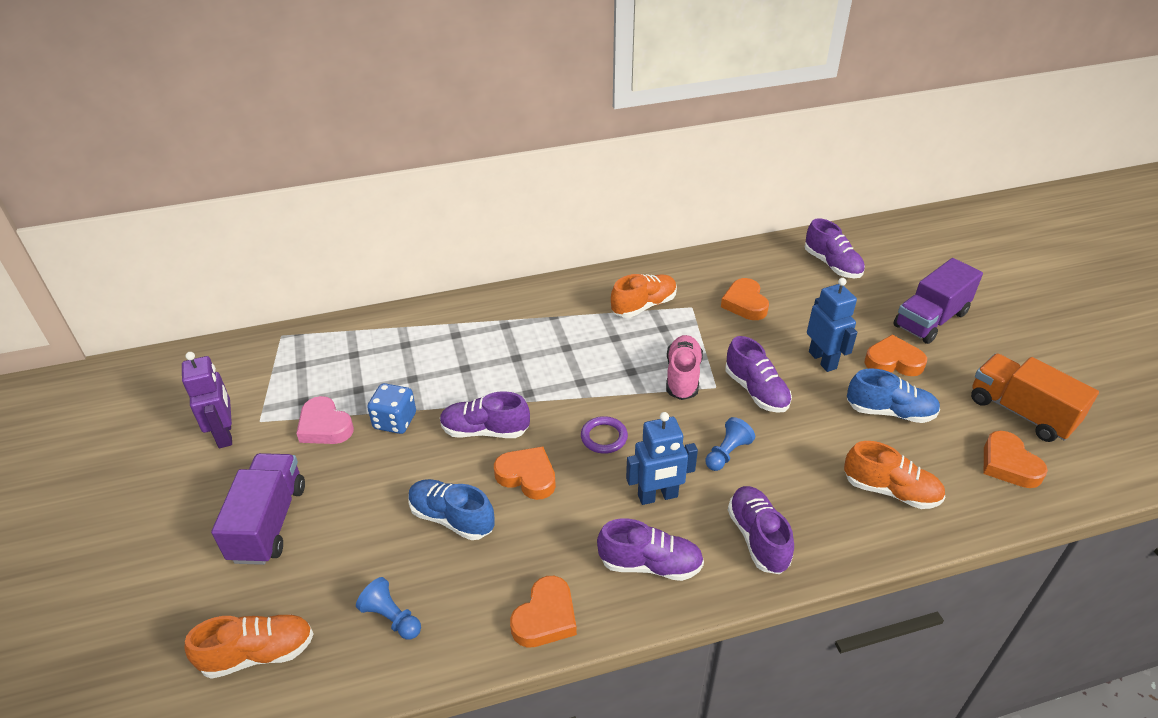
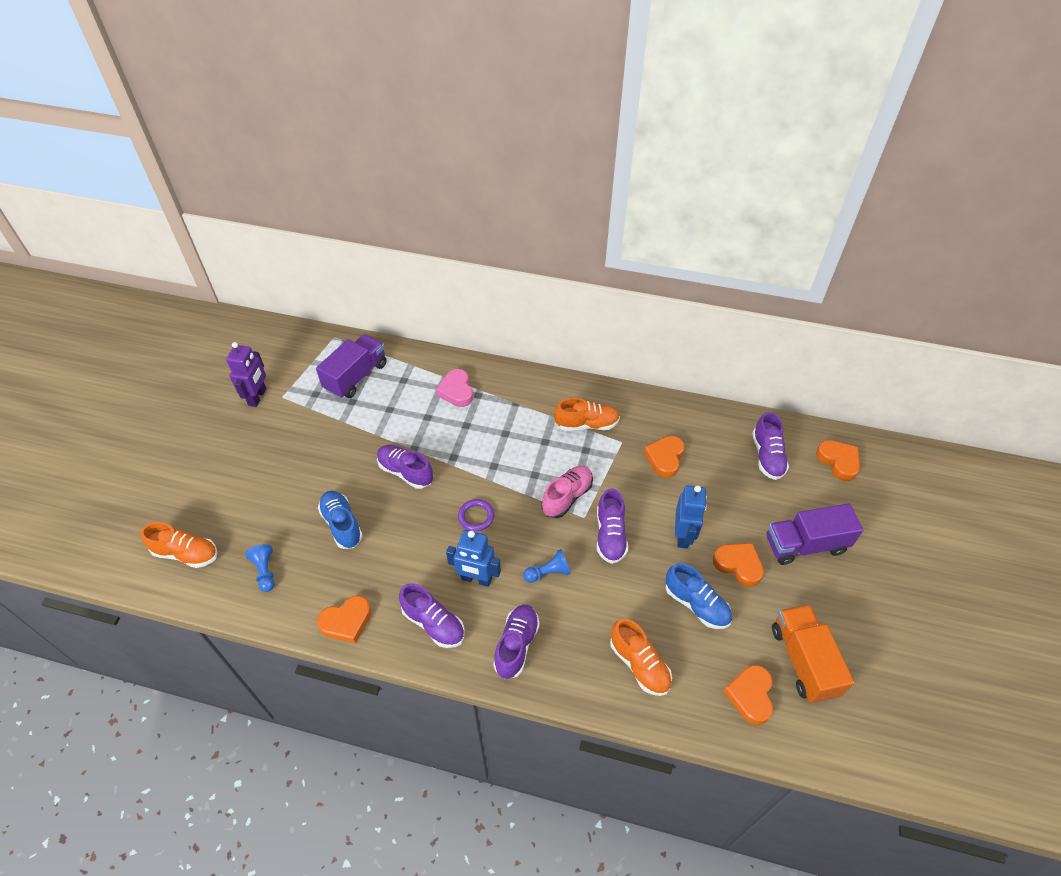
camera: 30 degrees right, 10 degrees up
purple truck [211,453,305,565] -> purple truck moved to [316,334,387,399]
pink heart [296,396,354,444] -> pink heart moved to [435,369,473,407]
blue dice [367,383,416,434] -> none
orange heart [494,446,556,500] -> orange heart moved to [816,440,860,481]

